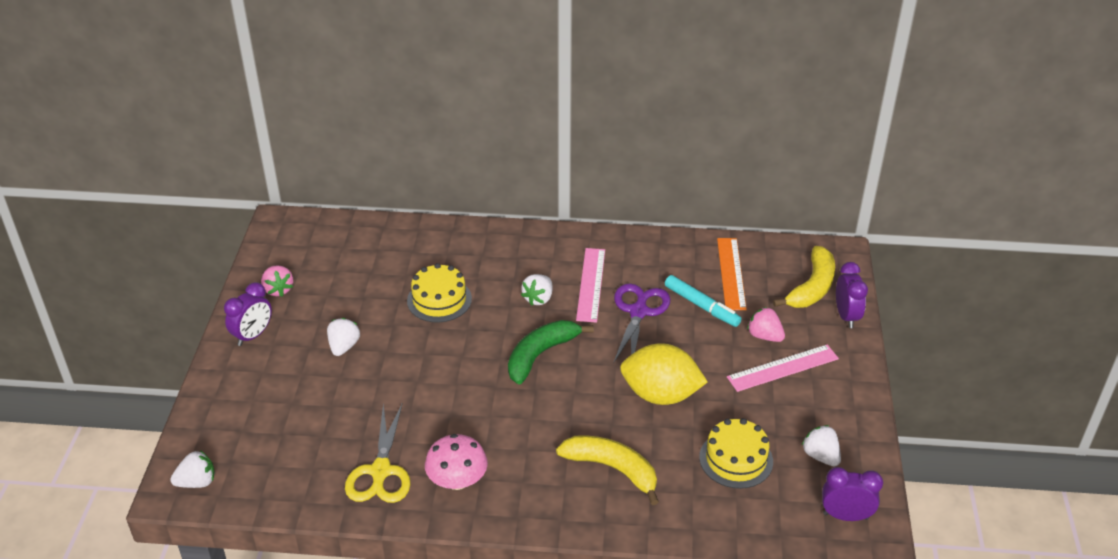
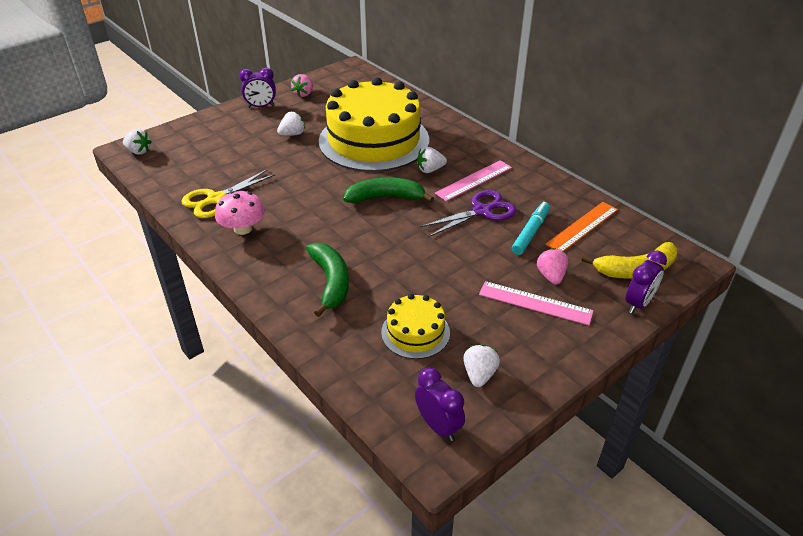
camera: 45 degrees right, 0 degrees up
yellow cake [407,263,472,323] -> yellow cake [319,77,429,172], size x2.24
yellow banana [556,435,659,505] -> green banana [306,243,349,317]
yellow lemon [620,343,708,405] -> none
turquoise marker [665,275,742,327] -> turquoise marker turned 150 degrees counterclockwise [512,202,550,255]

